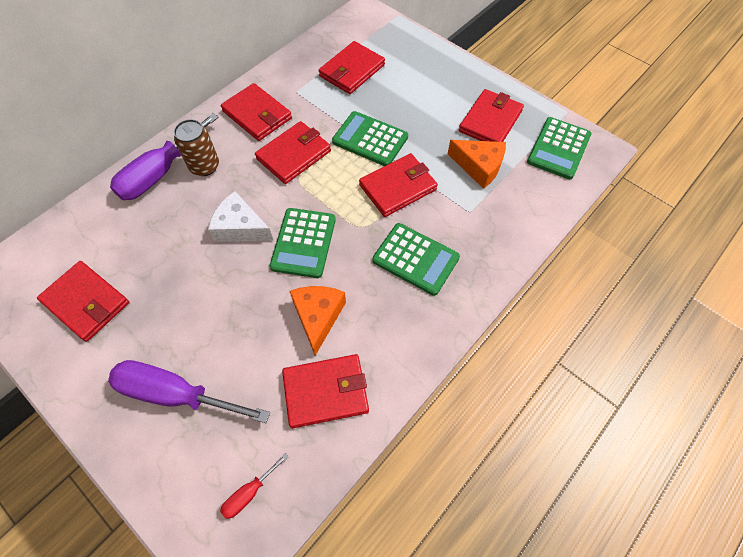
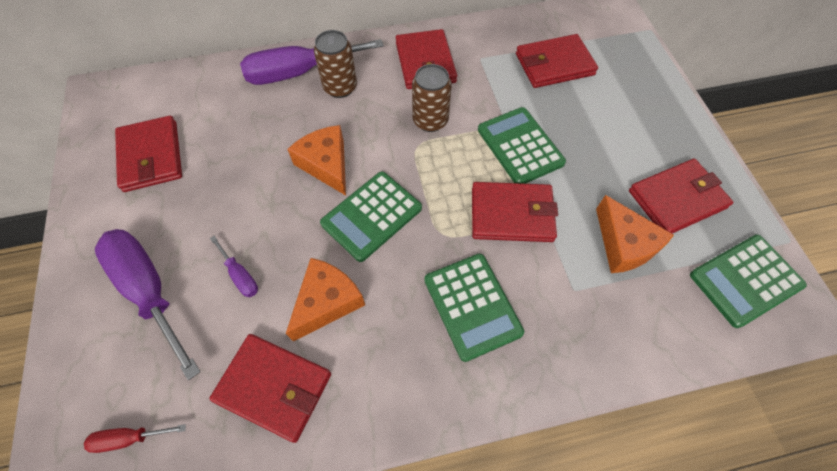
camera: 35 degrees right, 0 degrees up
white cheese [208,191,274,242] -> orange cheese [287,125,346,196]
red wallet [255,121,331,184] -> brown can [412,64,452,132]
none -> purple screwdriver [210,236,258,297]

